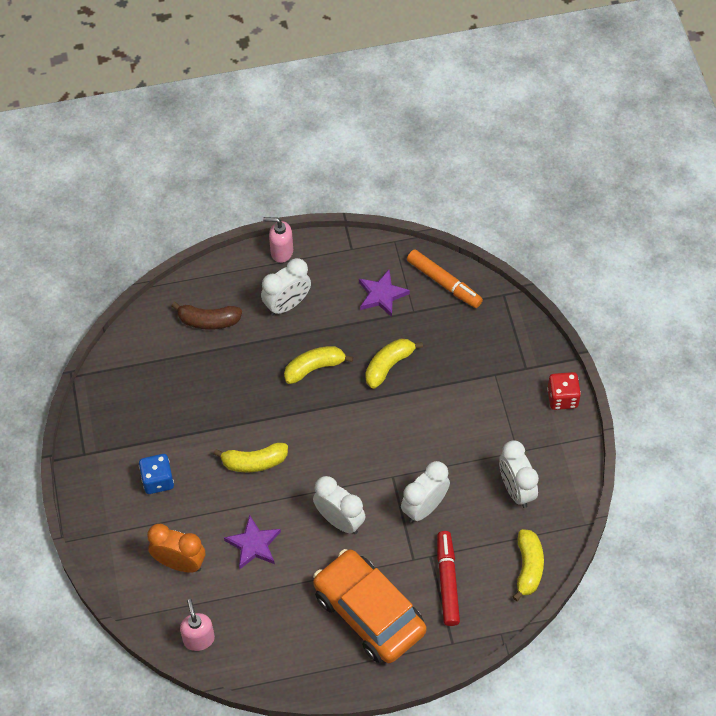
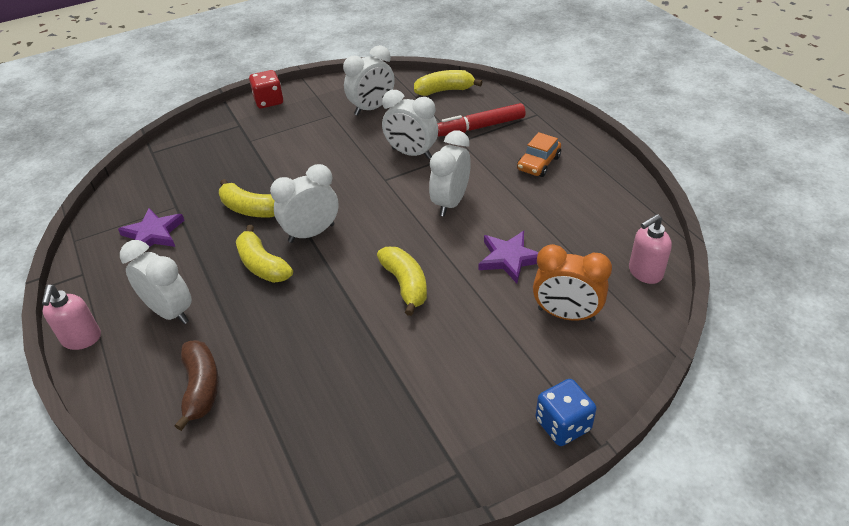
camera: 105 degrees left, 15 degrees down
blue dice [139,454,174,494] -> blue dice moved to [536,379,597,446]
orange clock [147,524,205,573] -> orange clock turned 75 degrees counterclockwise [533,244,612,321]
orange car [313,549,426,663] -> orange car [517,132,561,177], size x0.45
orange marker [407,249,483,308] -> none
none -> white clock [270,164,339,243]

